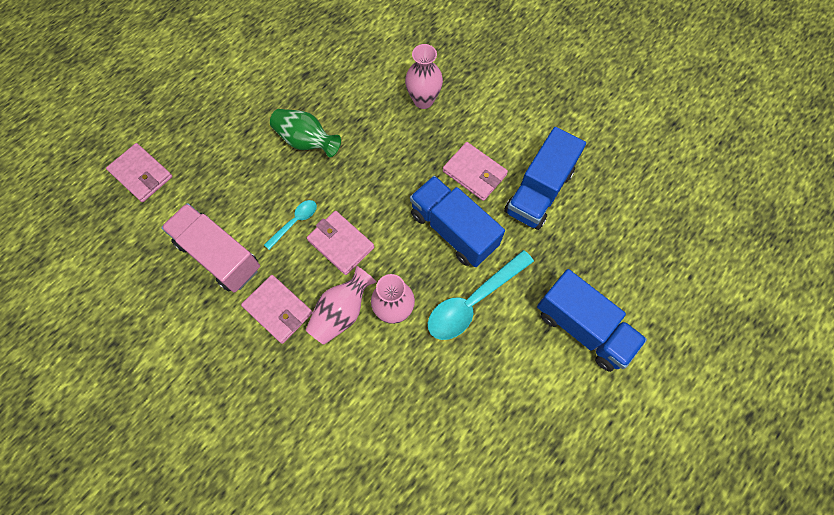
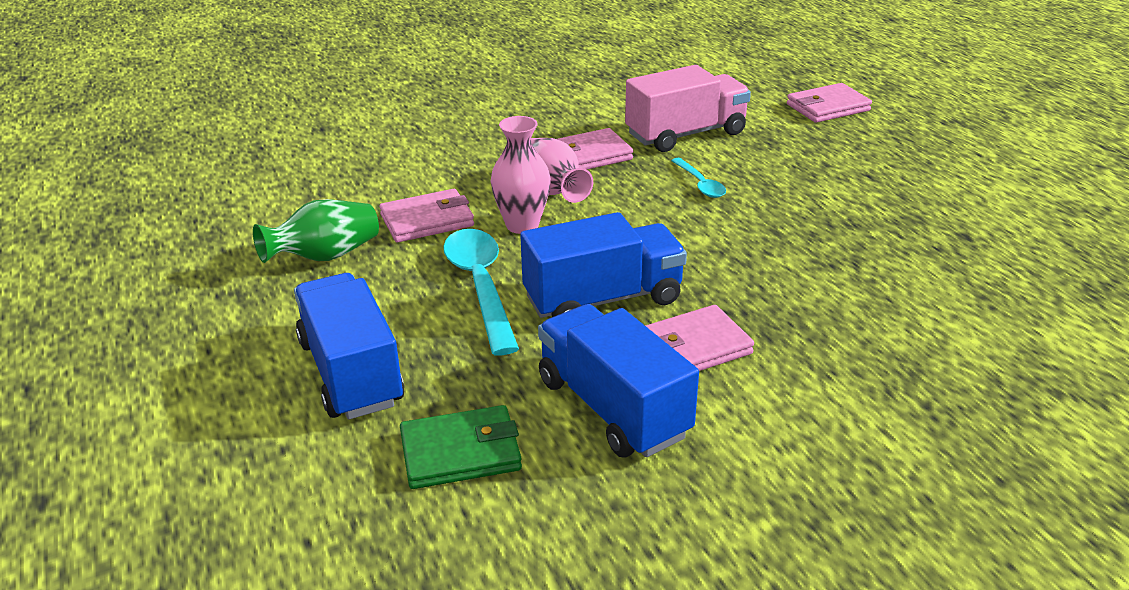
camera: 115 degrees right, 35 degrees down
green vase [270,109,341,157] -> green vase moved to [253,199,379,263]
pink wallet [307,211,374,275] -> pink wallet moved to [379,189,474,243]
pink vase [405,44,443,109] -> none
blue truck [537,269,647,372] -> blue truck turned 90 degrees clockwise [294,273,404,419]
none -> green wallet [400,405,522,489]

